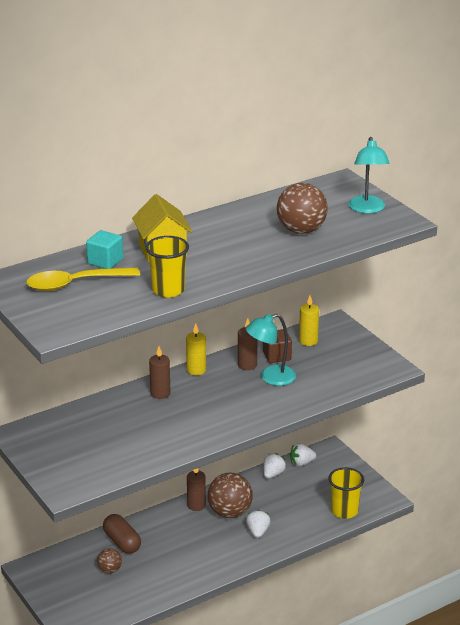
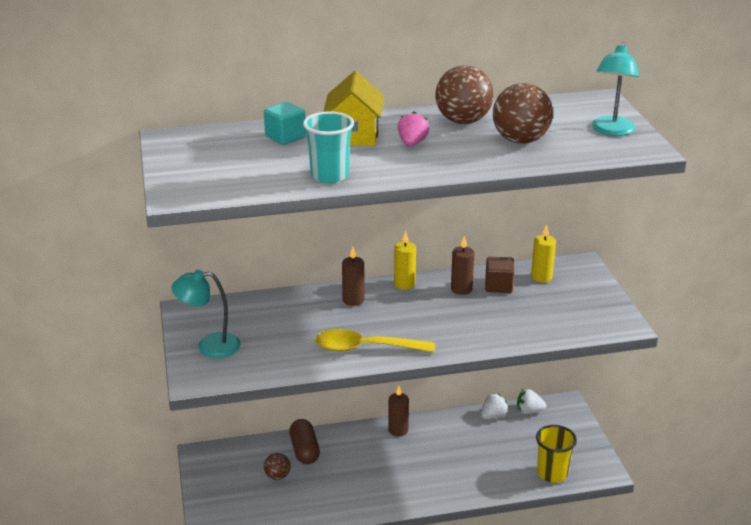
camera: 20 degrees right, 0 degrees up
yellow spoon [26,267,140,291] -> yellow spoon moved to [315,329,435,352]
yellow cup [145,236,189,298] -> turquoise cup [303,112,354,183]
brown ball [208,473,253,518] -> brown ball moved to [435,66,493,124]
turquoise lamp [246,314,296,386] -> turquoise lamp moved to [171,270,240,358]
white strawberry [246,509,270,538] -> none
none -> pink strawberry [398,111,429,147]

